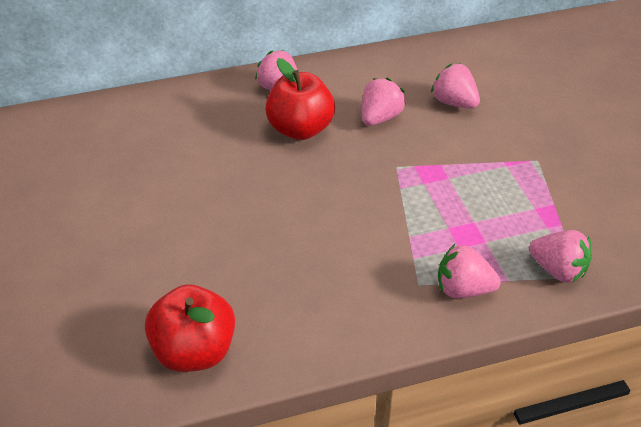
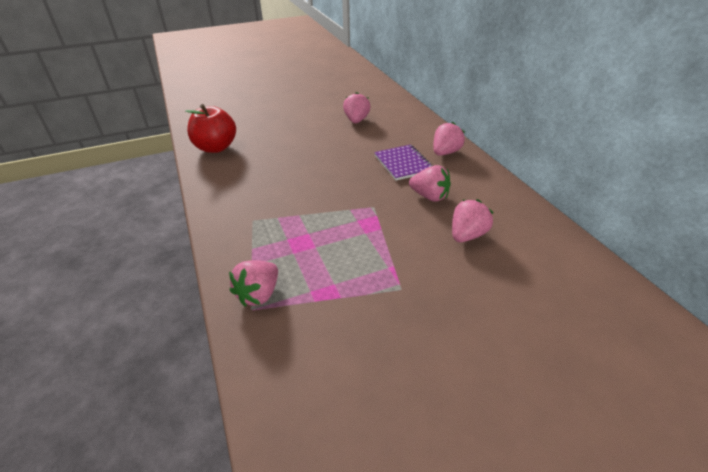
camera: 85 degrees right, 5 degrees down
red apple [265,58,335,140] -> purple notebook [374,144,433,181]
pink strawberry [438,244,501,298] -> pink strawberry moved to [343,92,371,123]

